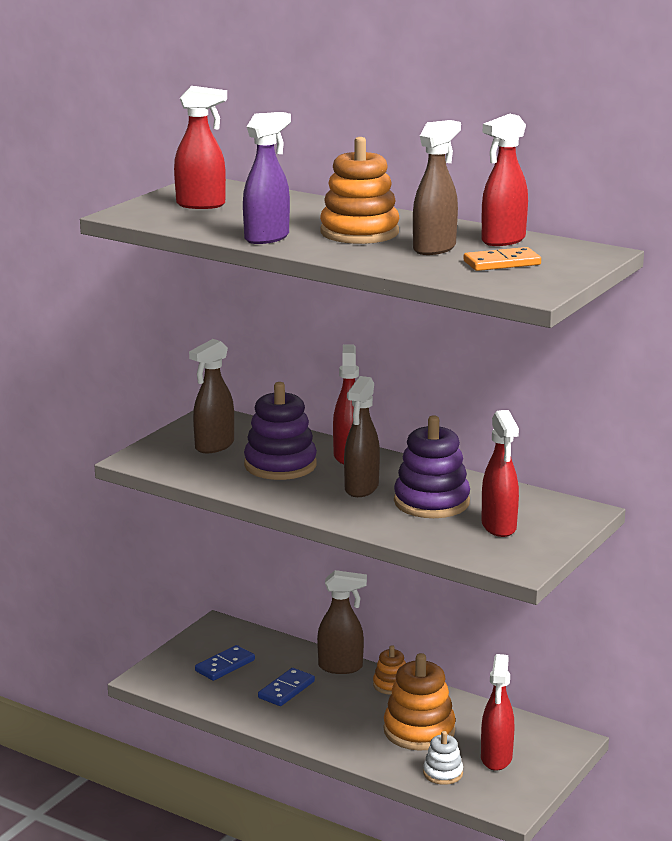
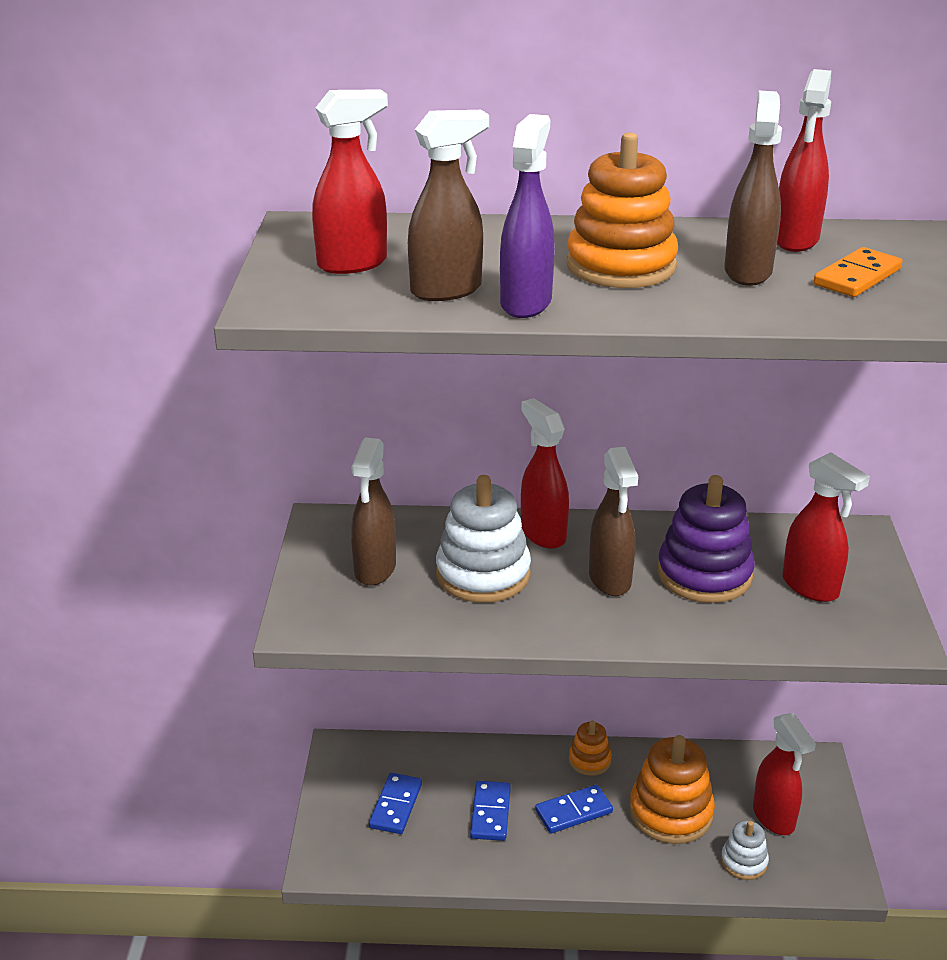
camera: 30 degrees left, 10 degrees up
purple stacking toy [244,382,317,480] -> white stacking toy [436,475,531,603]
brown spray bottle [317,570,367,674] -> brown spray bottle moved to [408,110,489,301]
none -> blue domino [535,785,613,833]

